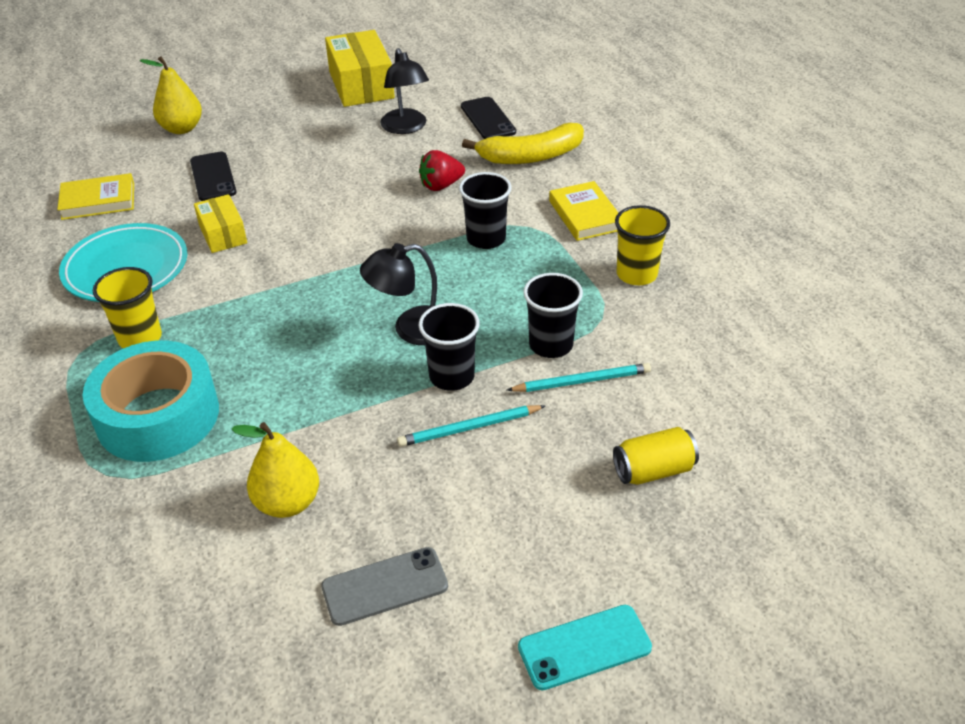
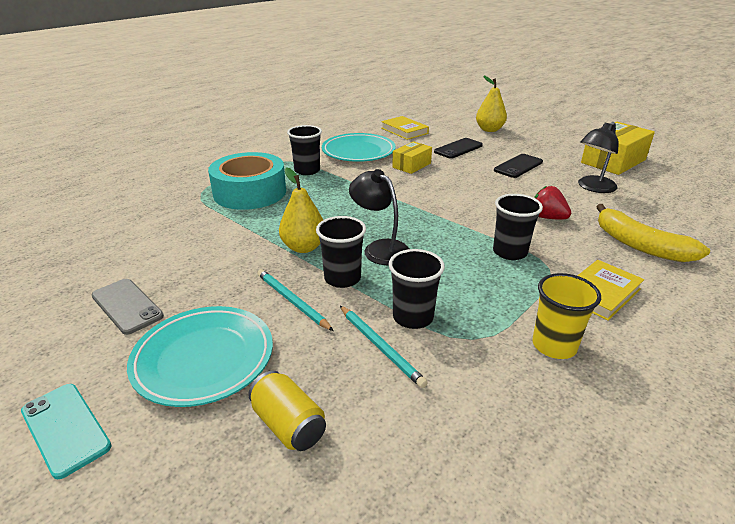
camera: 65 degrees right, 10 degrees down
yellow cup [93,267,162,349] -> black cup [287,125,322,175]
yellow pear [231,422,319,518] -> yellow pear moved to [279,167,323,253]
black phone [461,97,516,139] -> black phone moved to [494,154,543,178]
none -> turquoise plate [127,306,273,407]

